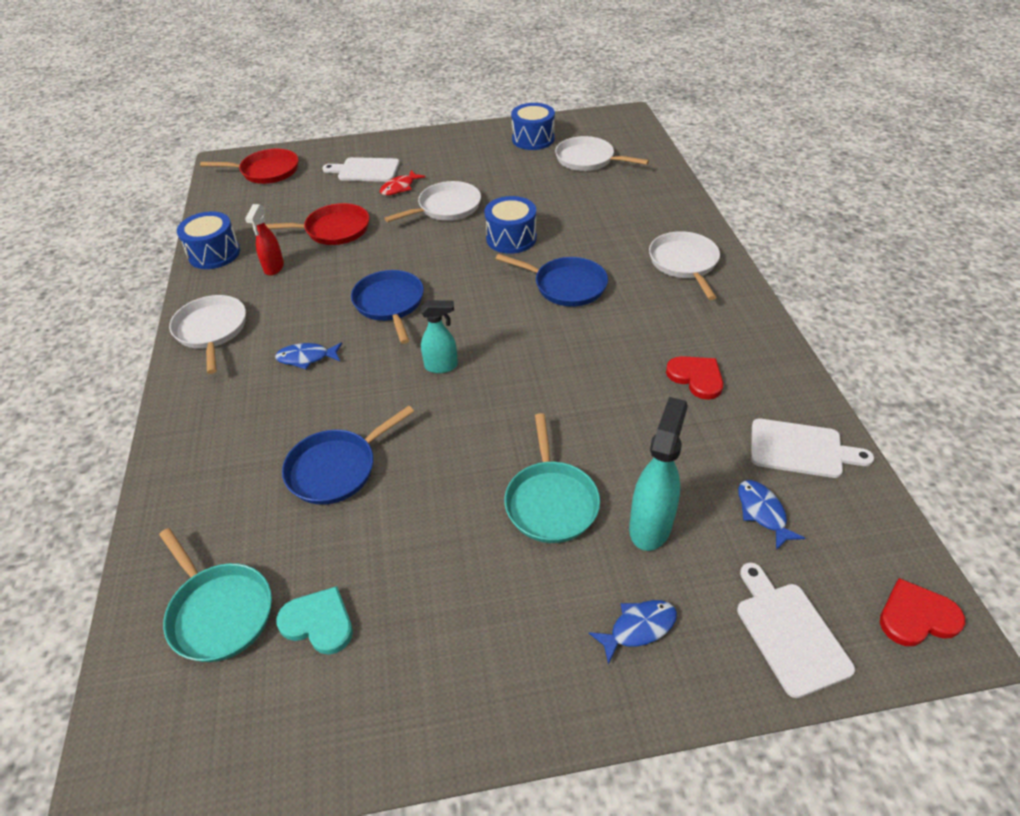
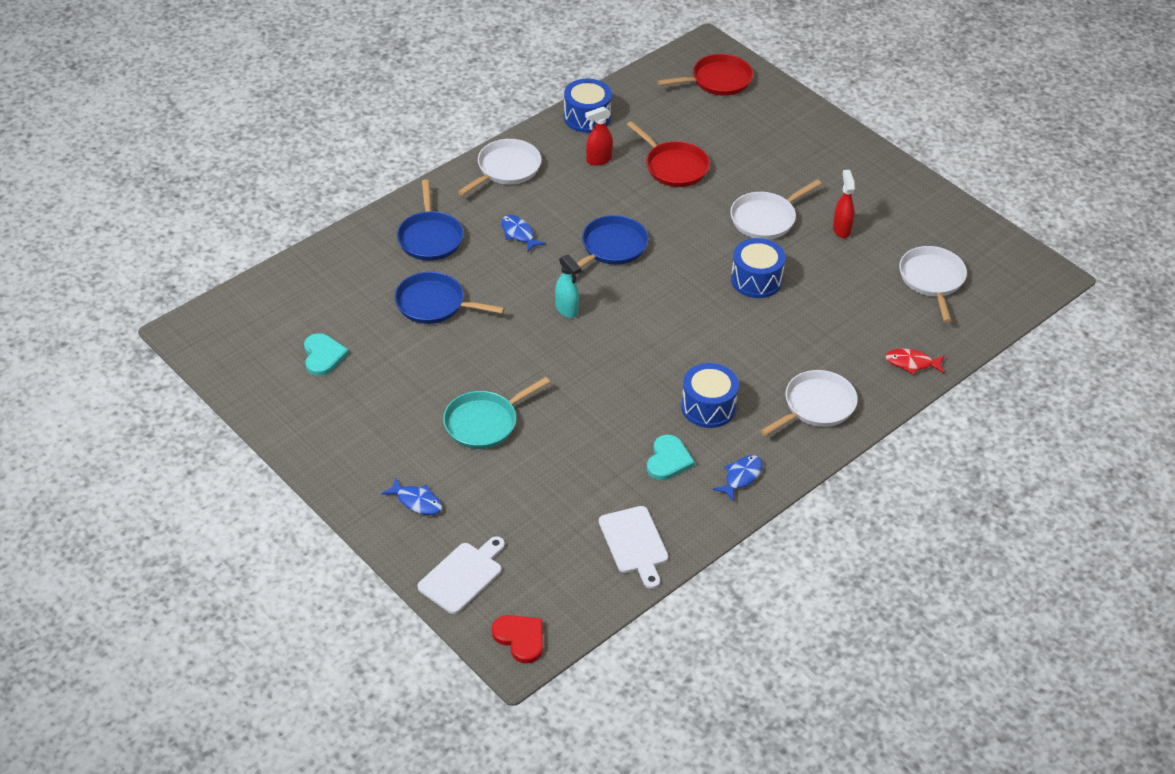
camera: 55 degrees right, 0 degrees up
turquoise pan [159,528,272,662] -> none
red pan [200,149,299,184] -> red pan turned 75 degrees counterclockwise [658,54,753,96]
white cutting board [322,157,400,182] -> none
red fish [380,170,425,195] -> red fish moved to [886,349,945,375]
white pan [384,181,481,222] -> white pan turned 120 degrees clockwise [730,179,822,240]
blue pan [496,254,608,307] -> blue pan moved to [397,180,464,261]
blue drum [511,103,555,150] -> blue drum moved to [681,363,739,428]
turquoise spray bottle [629,397,688,551] -> none
red heart [666,356,723,400] -> turquoise heart [647,435,695,480]
blue fish [738,480,805,550] -> blue fish moved to [713,455,763,502]
none -> red spray bottle [833,170,855,238]

